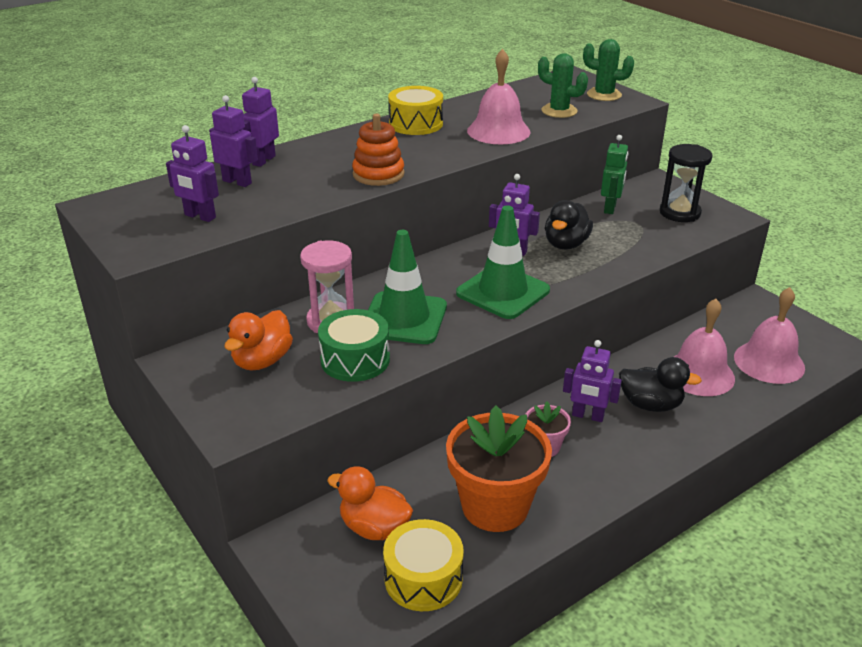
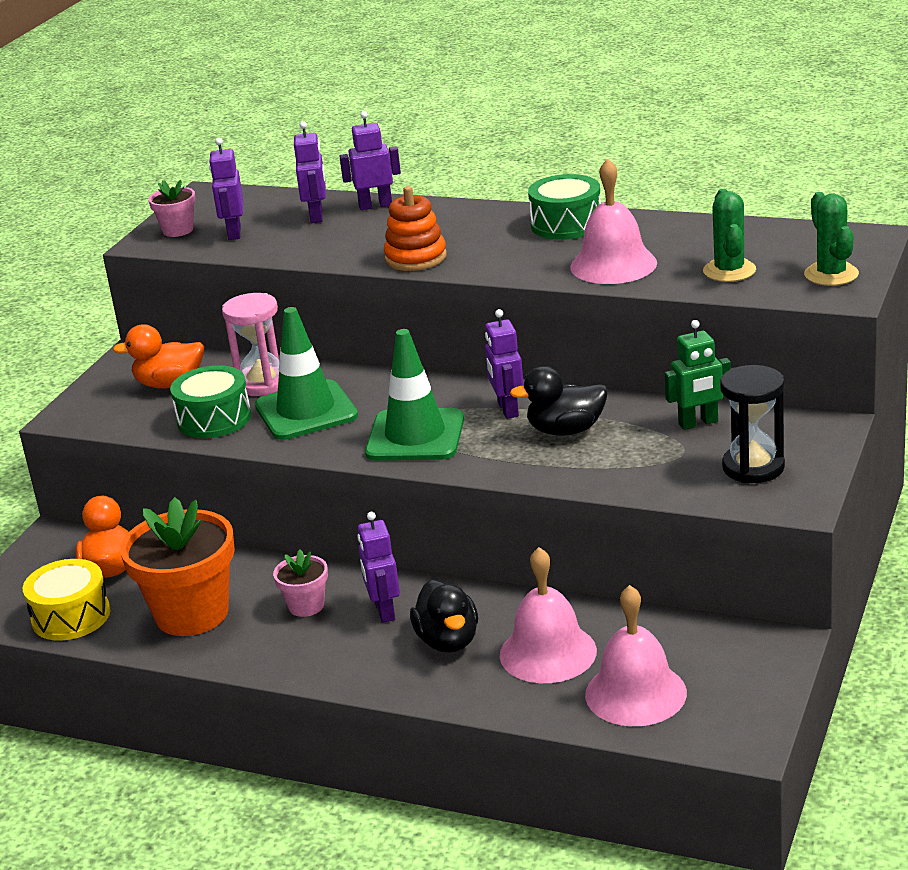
camera: 60 degrees right, 5 degrees down
yellow drum [388,86,443,135] -> green drum [528,174,601,240]
none -> pink flower pot [148,180,196,237]

